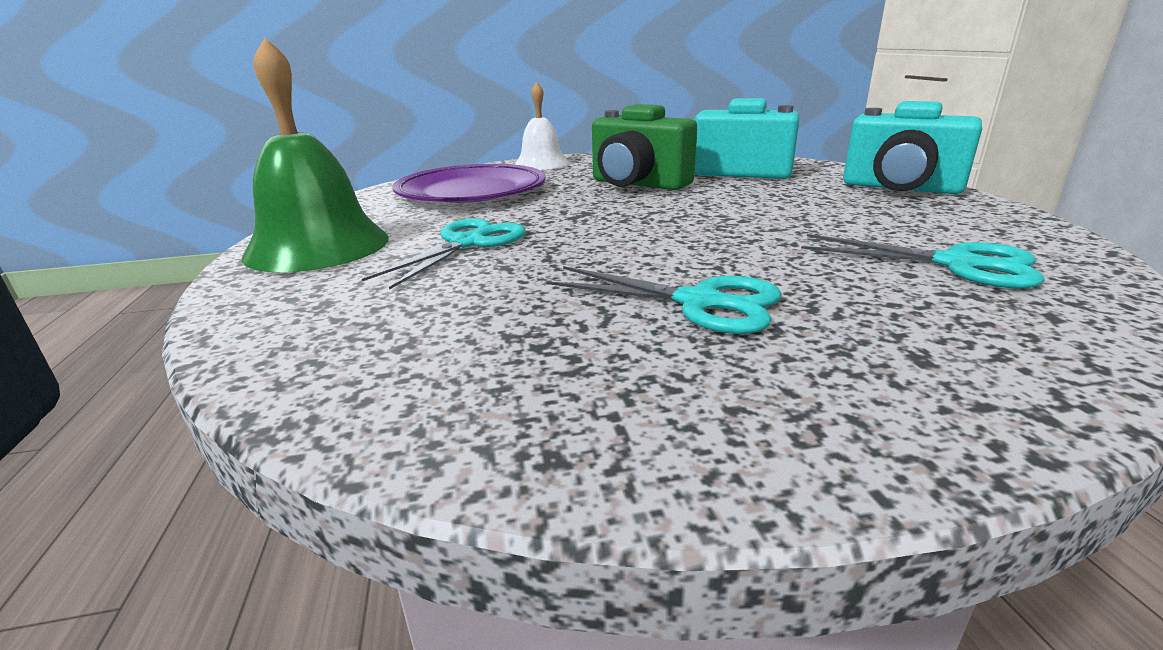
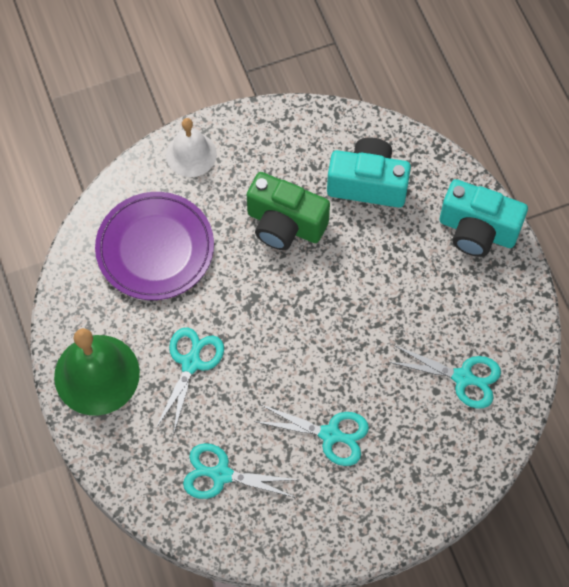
camera: 10 degrees left, 40 degrees up
none -> turquoise scissors [183,443,299,499]

